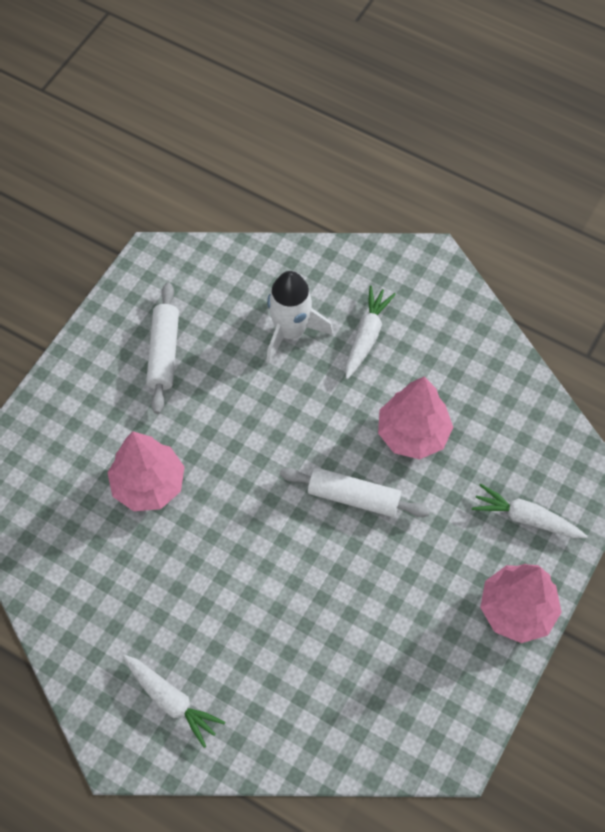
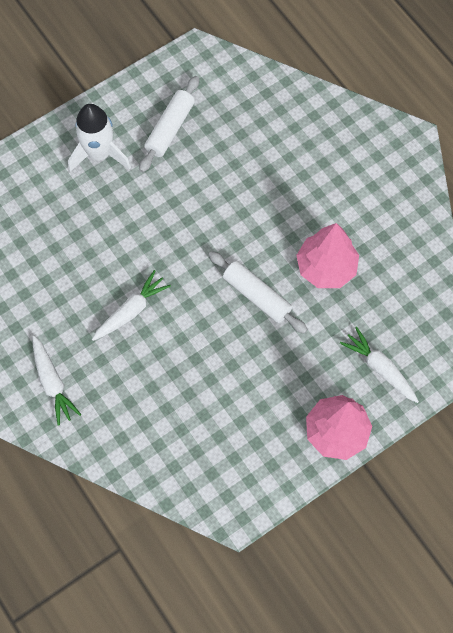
camera: 25 degrees right, 5 degrees up
pink tree [107,432,184,511] -> none
white rocket [267,271,333,364] -> white rocket moved to [68,104,131,172]
white carrot [346,286,396,379] -> white carrot moved to [92,270,171,341]

